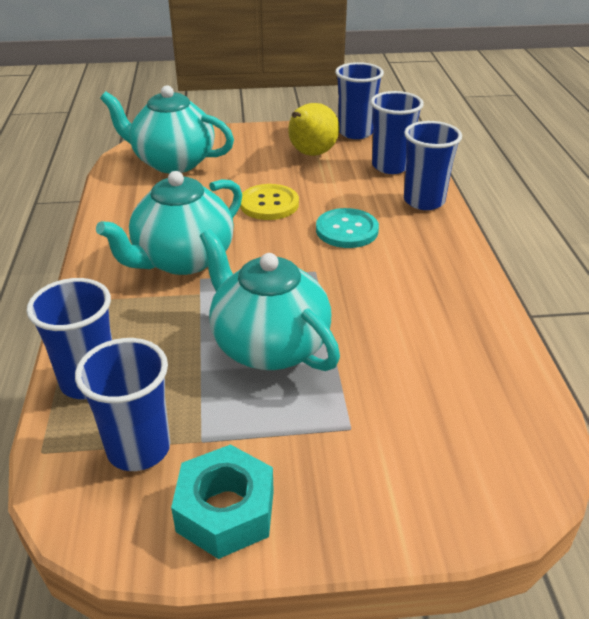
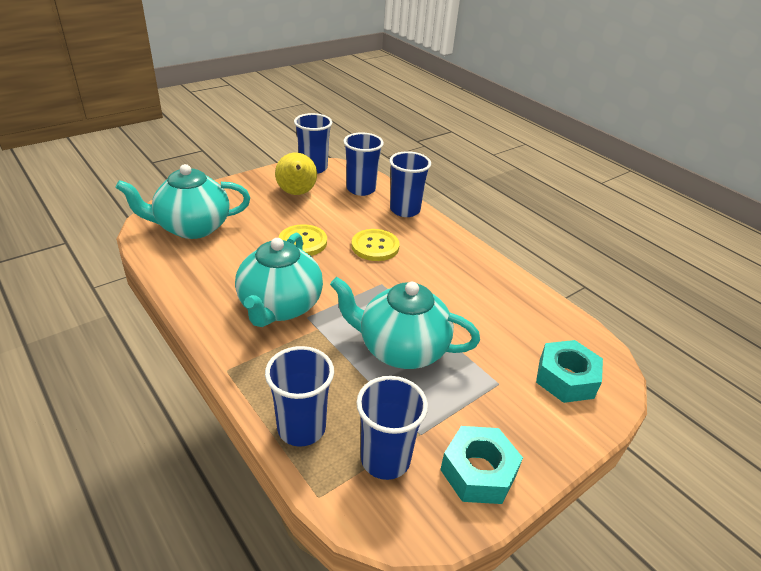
camera: 35 degrees left, 0 degrees up
turquoise button [316,208,379,248] -> yellow button [352,229,400,261]
none -> turquoise nut [536,340,603,403]

